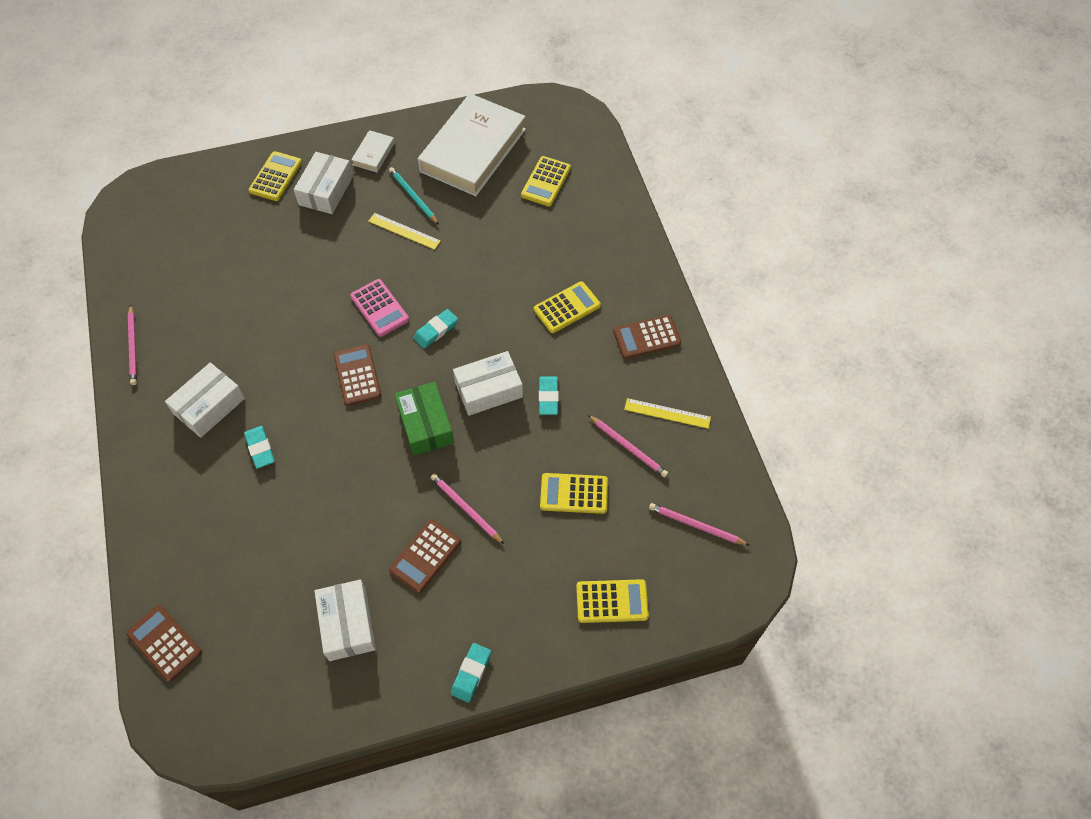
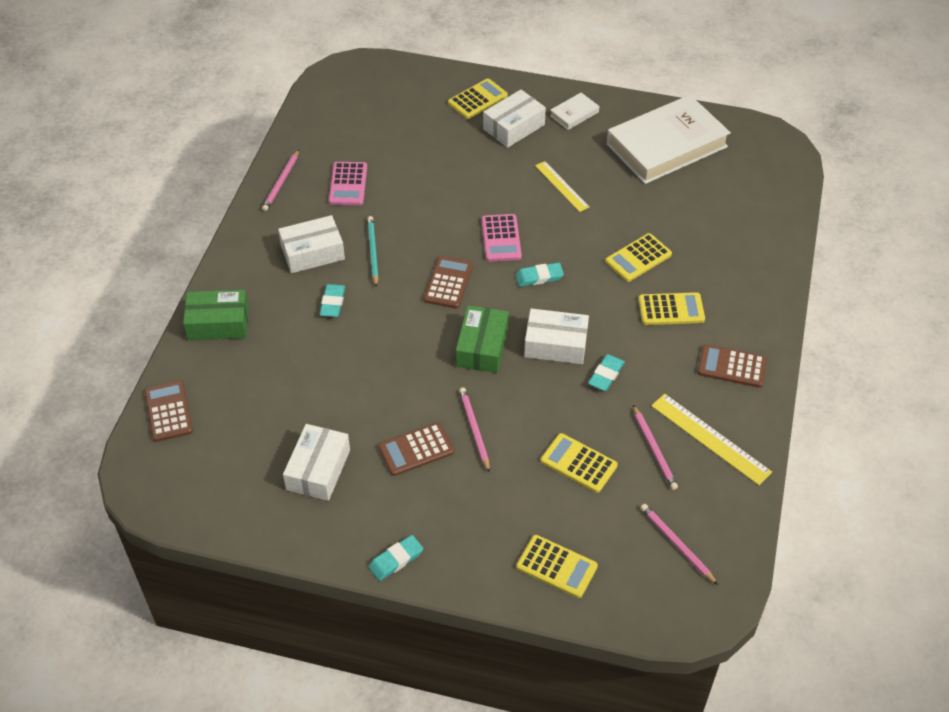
camera: 30 degrees right, 10 degrees down
turquoise pencil [389,167,439,225] -> turquoise pencil moved to [367,216,379,286]
yellow calculator [521,156,571,206] -> yellow calculator moved to [605,233,672,282]
yellow ruler [624,398,711,429] -> yellow ruler [651,394,772,485], size x1.50
none -> green box [183,290,249,341]
none -> pink calculator [329,162,367,205]

